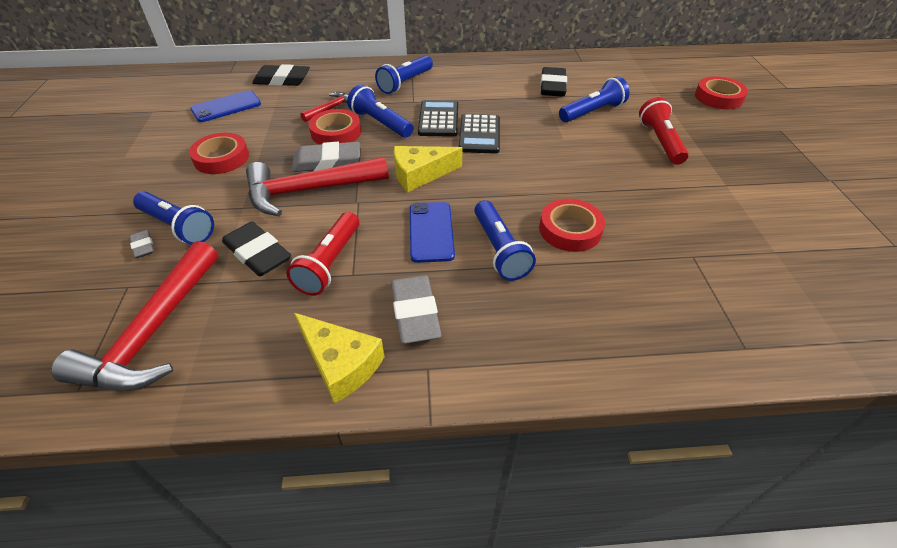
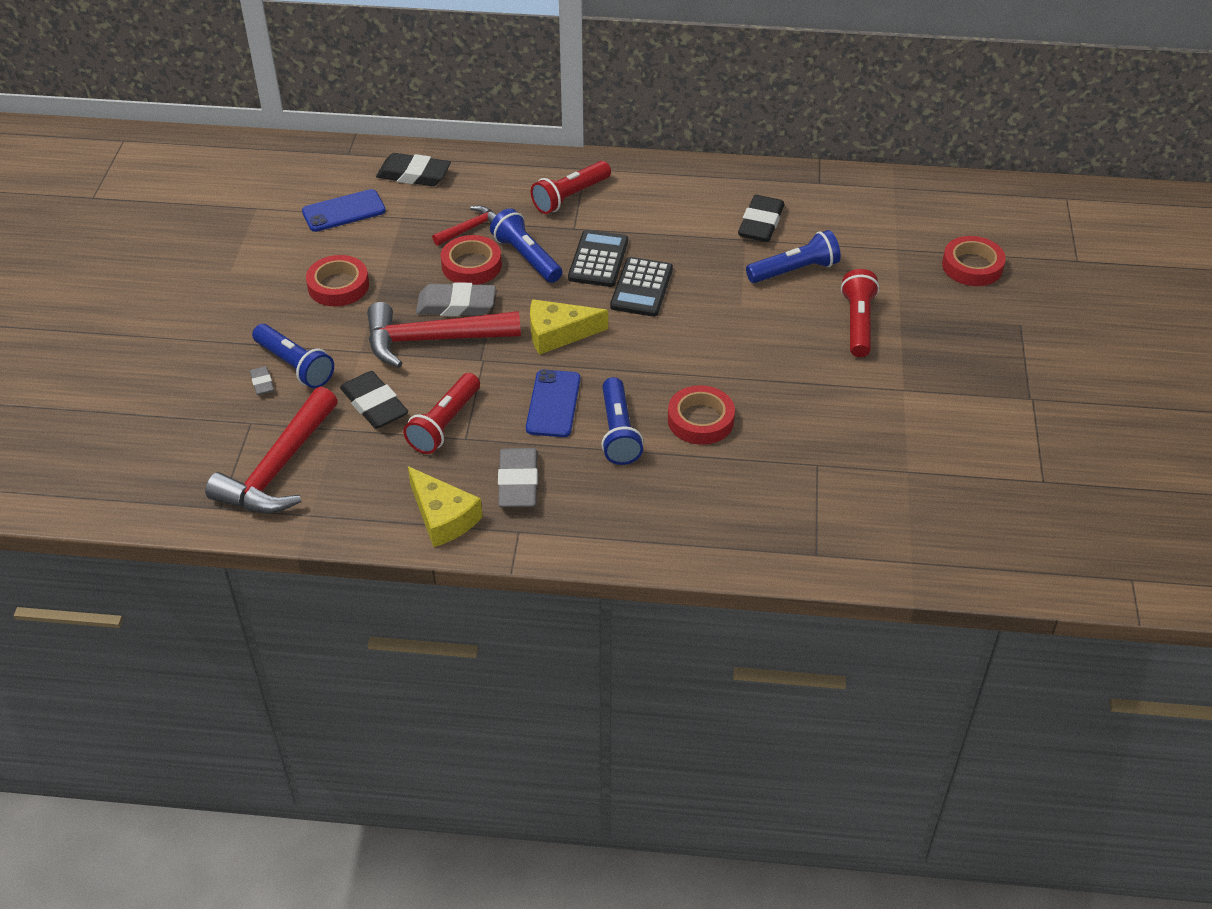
camera: 10 degrees right, 0 degrees up
blue flashlight [375,56,433,94] -> red flashlight [531,161,611,214]

